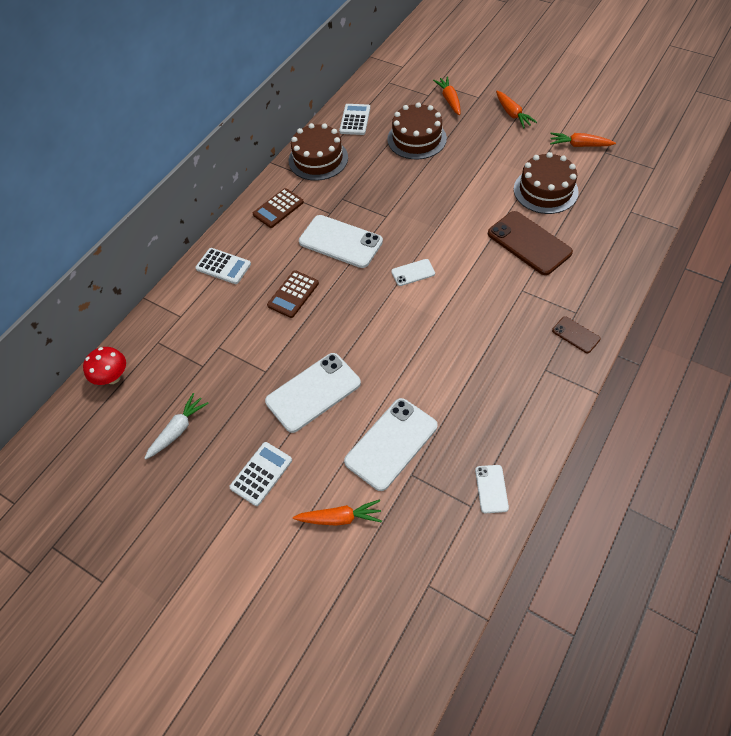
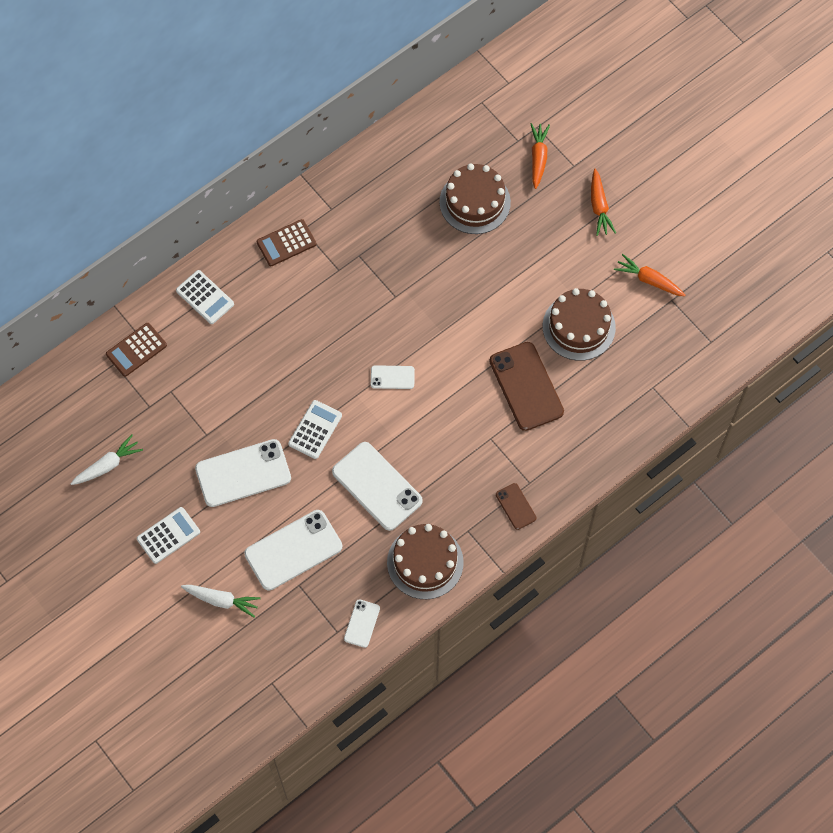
camera: 15 degrees right, 10 degrees up
red mushroom [83,347,126,385] -> none
brown calculator [267,270,319,318] -> brown calculator moved to [106,323,167,377]
brown cake [289,123,348,181] -> brown cake moved to [387,524,464,599]
orange carrot [293,500,382,526] -> white carrot [181,585,261,617]
white phone [299,215,383,268] -> white phone moved to [332,442,423,531]
white calculator [339,104,370,135] -> white calculator moved to [288,400,342,459]

